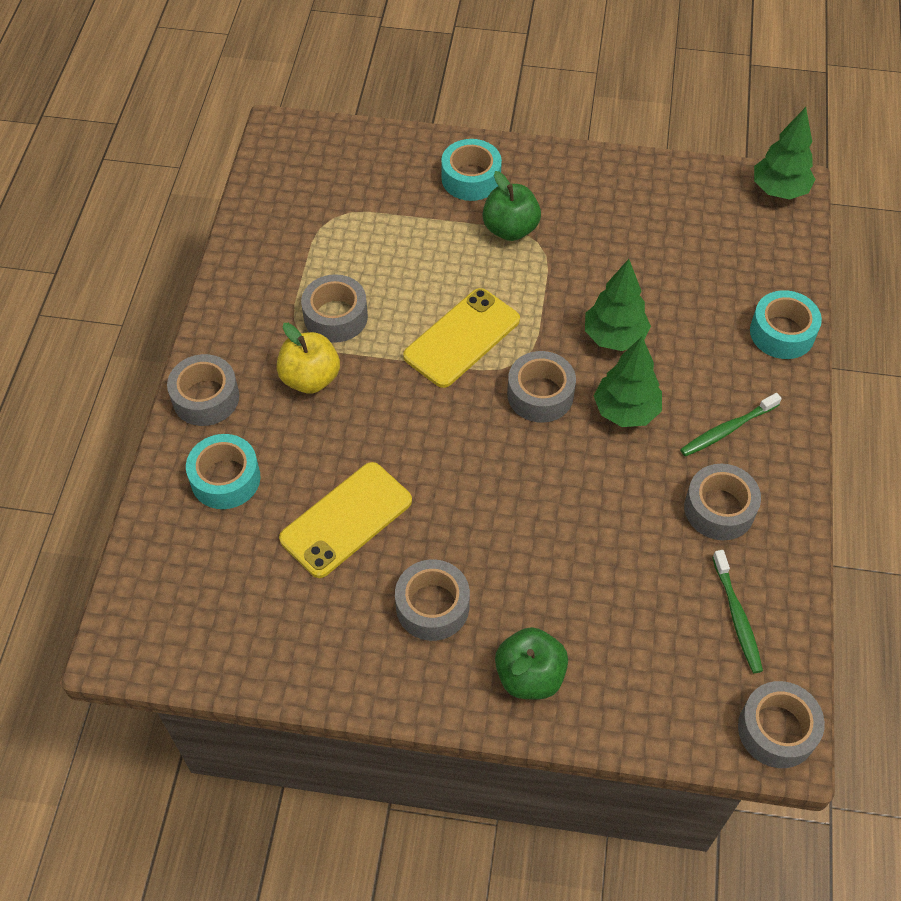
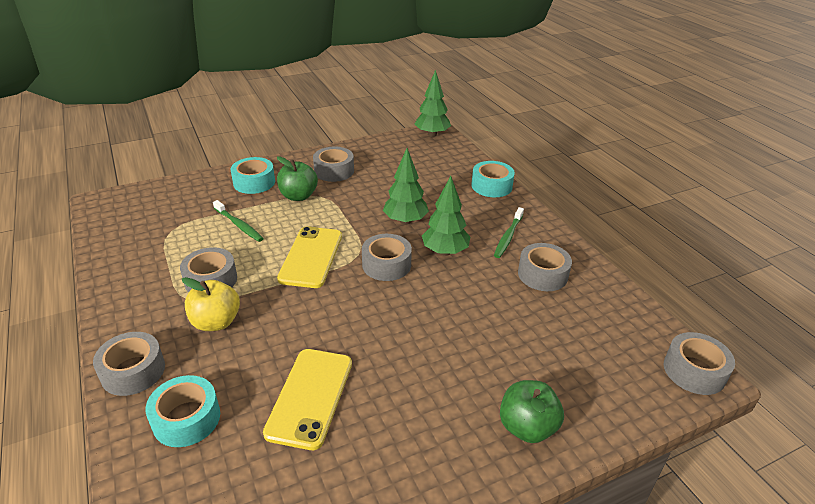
camera: 35 degrees left, 20 degrees down
grey tape [395,560,470,641] -> grey tape moved to [313,147,354,182]
green toothbrush [712,550,763,673] -> green toothbrush moved to [213,200,264,242]

